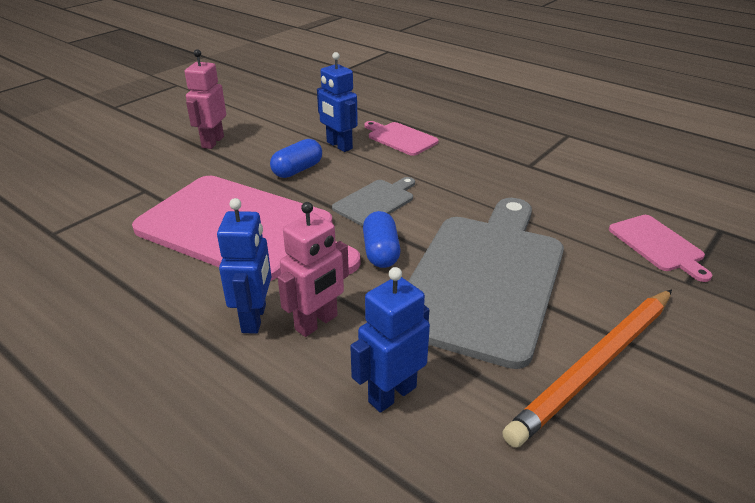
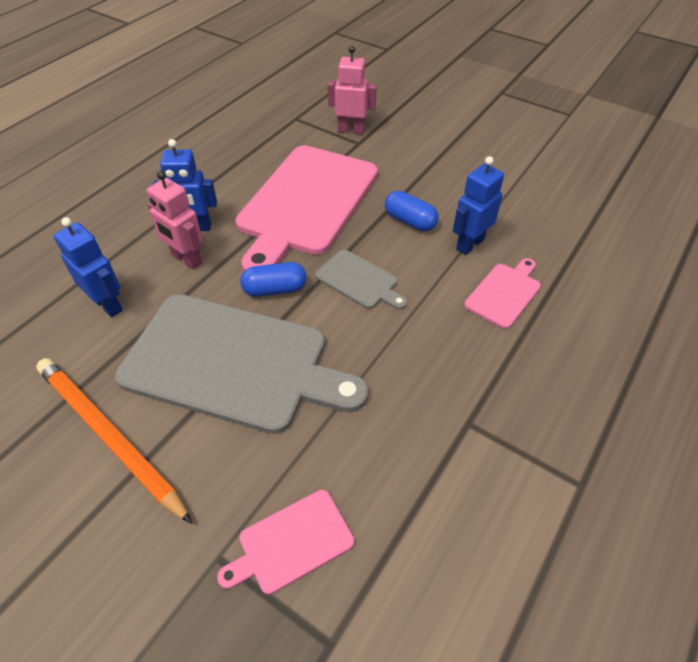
camera: 85 degrees right, 15 degrees up
pink robot [185,49,226,149] -> pink robot moved to [327,46,377,135]

